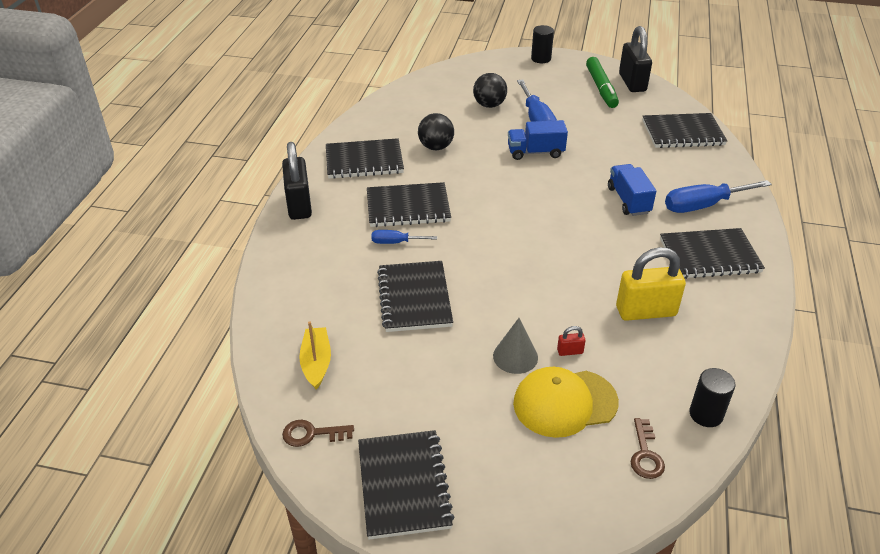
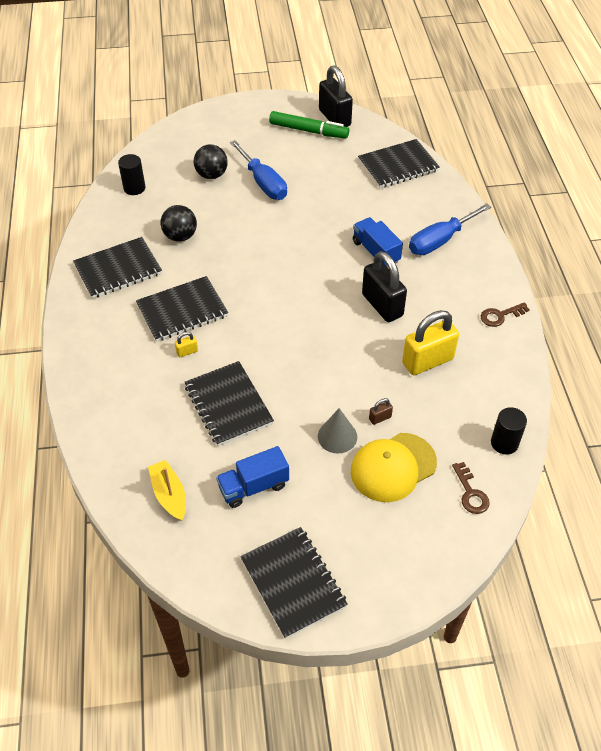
camera: 20 degrees left, 10 degrees up
black padlock [282,142,312,220] -> black padlock moved to [362,251,407,322]
brown key [282,420,354,447] -> brown key moved to [481,302,530,327]
blue screwdriver [372,230,437,244] -> yellow padlock [175,332,198,357]
blue truck [508,120,568,160] -> blue truck moved to [216,446,289,508]
black cylinder [531,25,554,63] -> black cylinder moved to [118,154,145,195]
red padlock [557,326,586,356] -> brown padlock [369,398,393,425]
green marker [586,57,619,108] -> green marker turned 45 degrees counterclockwise [269,111,349,139]
black notebook [660,228,765,279] -> none

